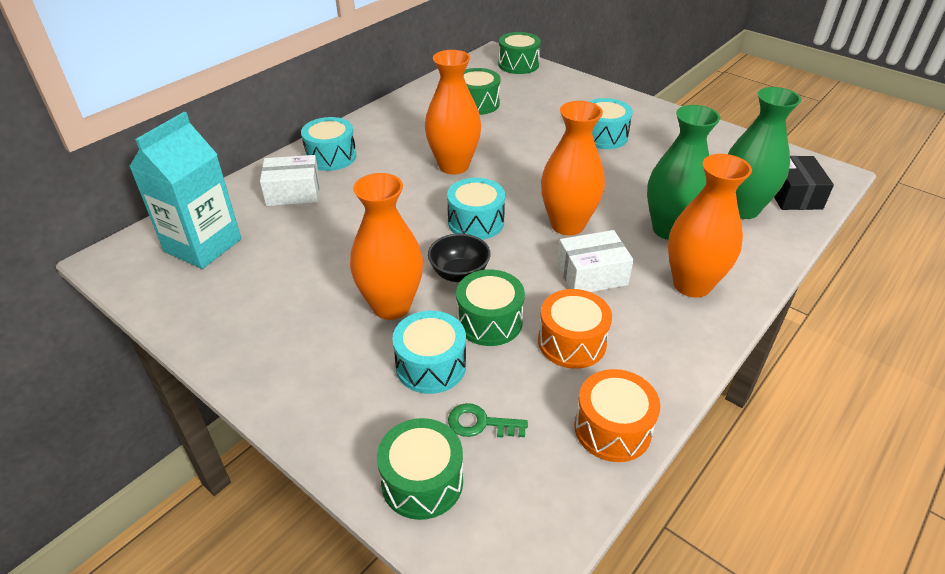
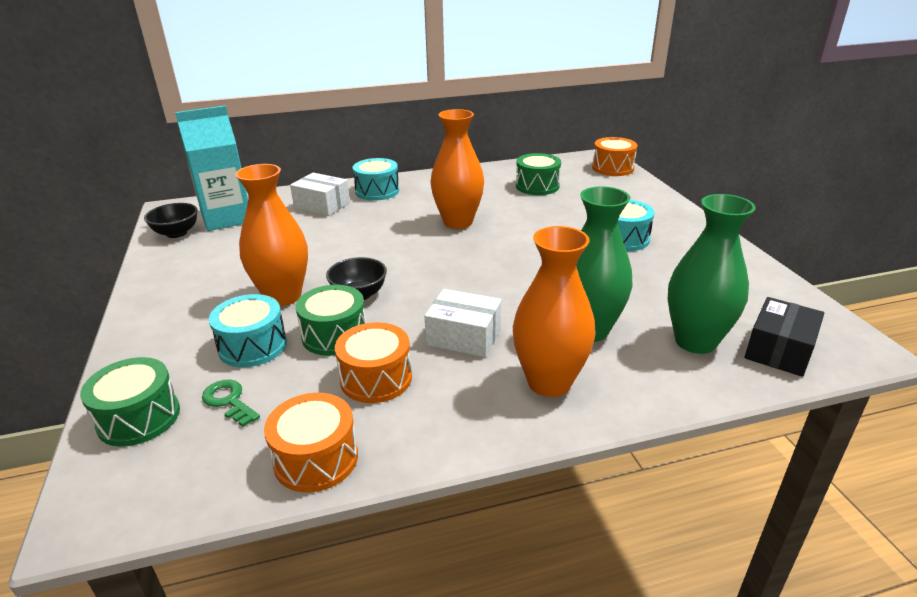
camera: 35 degrees right, 10 degrees down
turquoise drum [447,178,505,240] -> none
green drum [498,32,541,74] -> orange drum [592,137,637,176]
orange vase [541,101,605,235] -> none
none -> black bowl [144,203,198,238]

